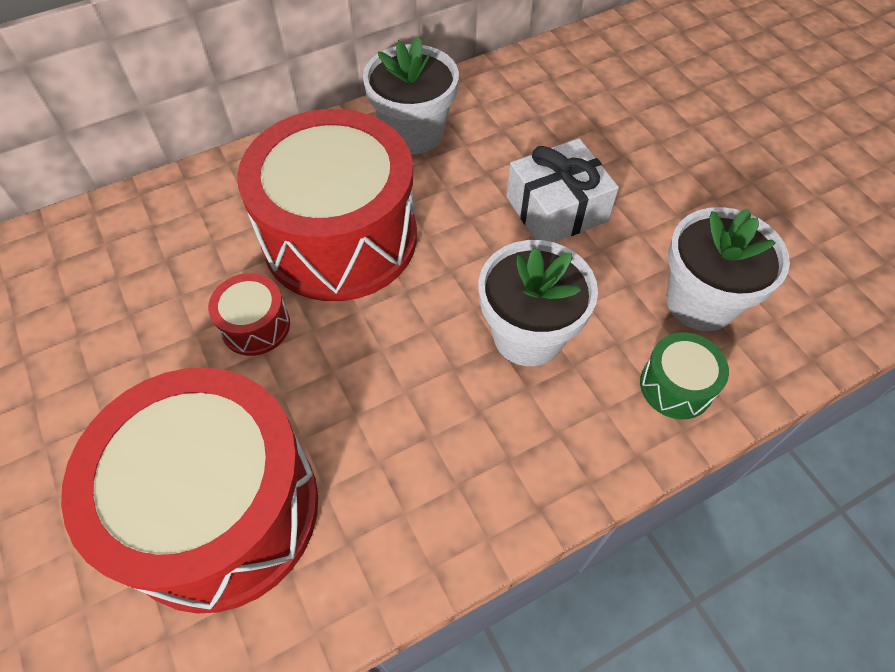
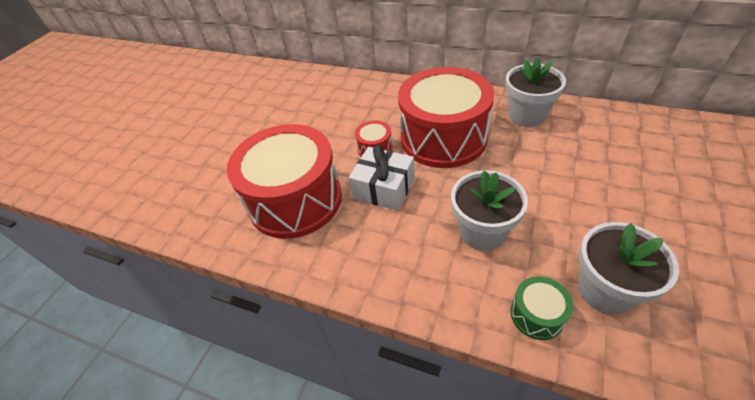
camera: 55 degrees right, 10 degrees down
white gift [507,138,619,242] -> white gift moved to [349,145,415,211]

